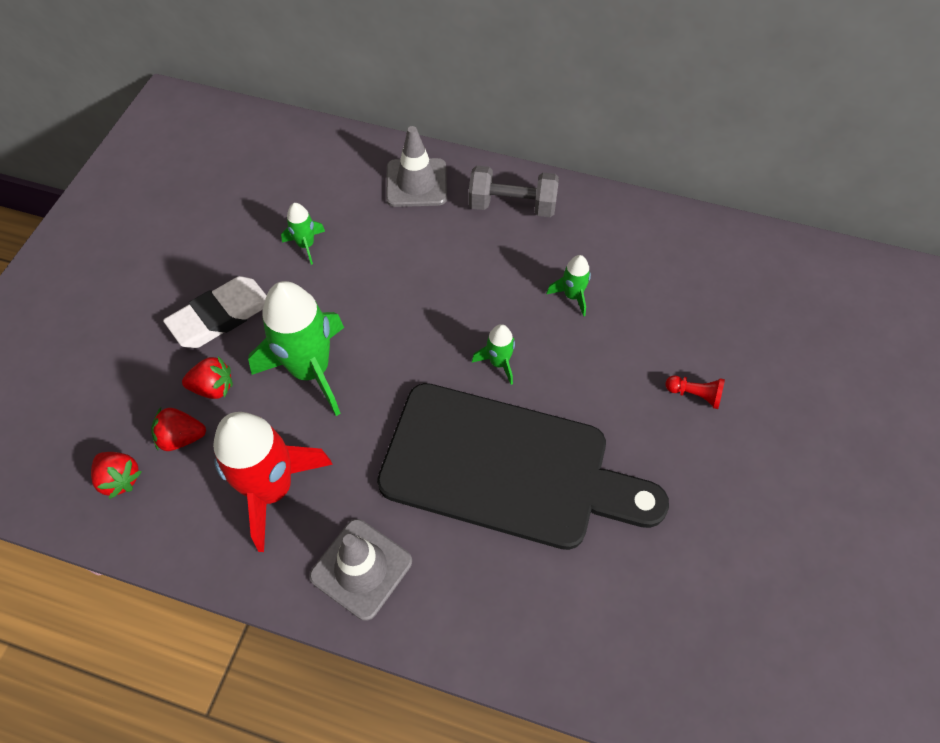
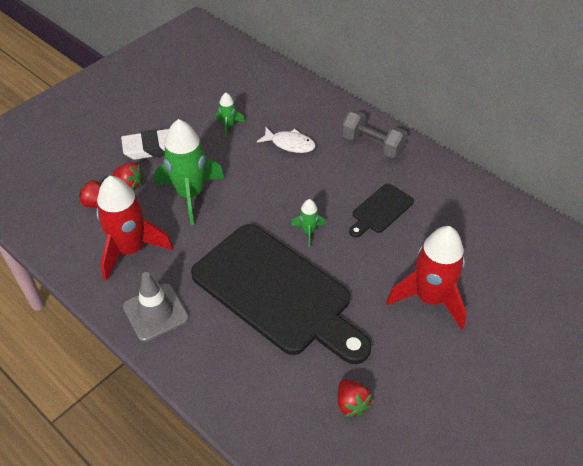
camera: 25 degrees right, 10 degrees down
red strawberry [91,452,142,499] -> red strawberry moved to [338,379,372,417]
grey traffic cone [386,126,447,207] -> none
green rocket [547,255,591,317] -> black cutting board [349,183,414,238]
red pawn [665,375,725,409] -> red rocket [386,226,467,330]
none -> white fish [257,127,316,153]

